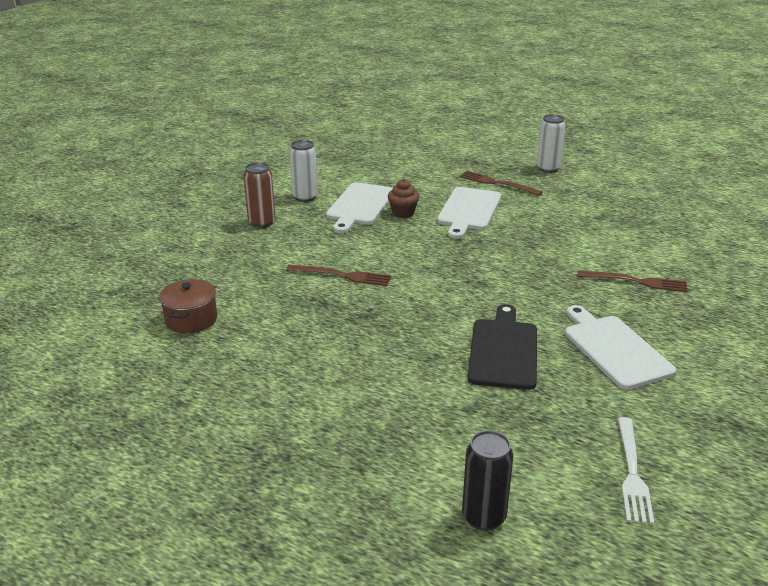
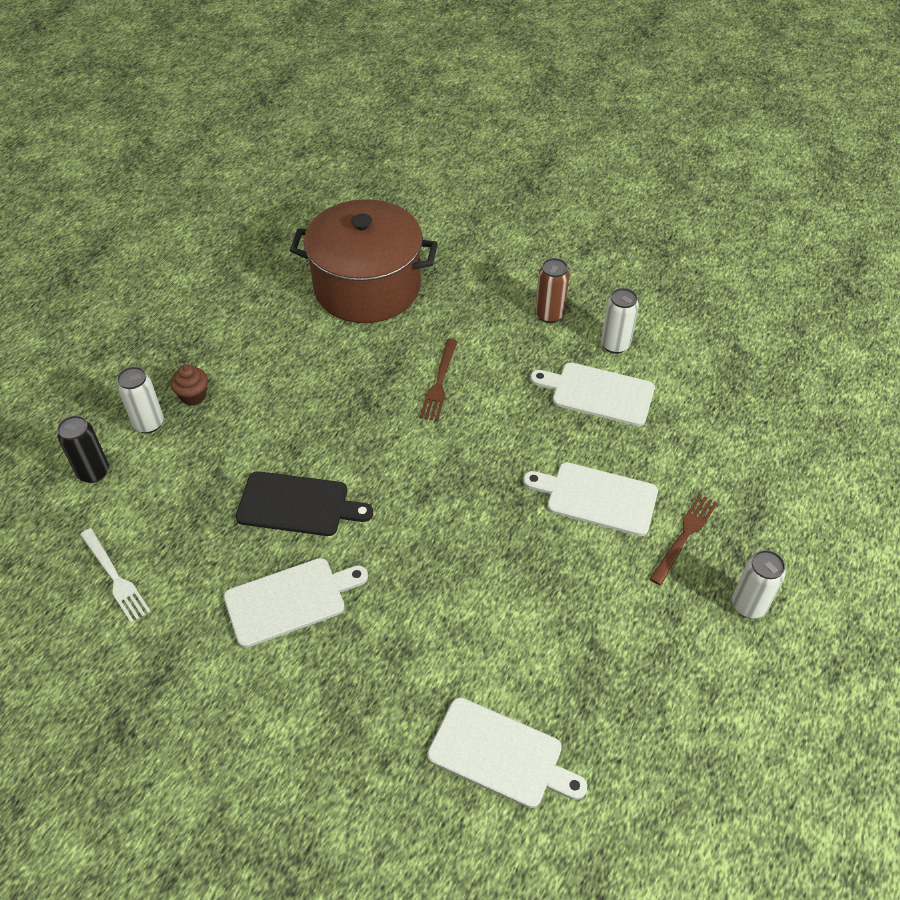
camera: 90 degrees right, 20 degrees up
brown pot [159,279,217,333] -> brown pot [290,199,438,323], size x2.40
brown cupcake [388,179,419,218] -> brown cupcake moved to [170,364,208,405]
brown fork [577,270,688,292] -> none
white fork [617,417,654,524] -> white fork turned 135 degrees counterclockwise [80,528,151,623]
none -> white can [117,366,164,433]
none -> white cutting board [427,697,587,808]

